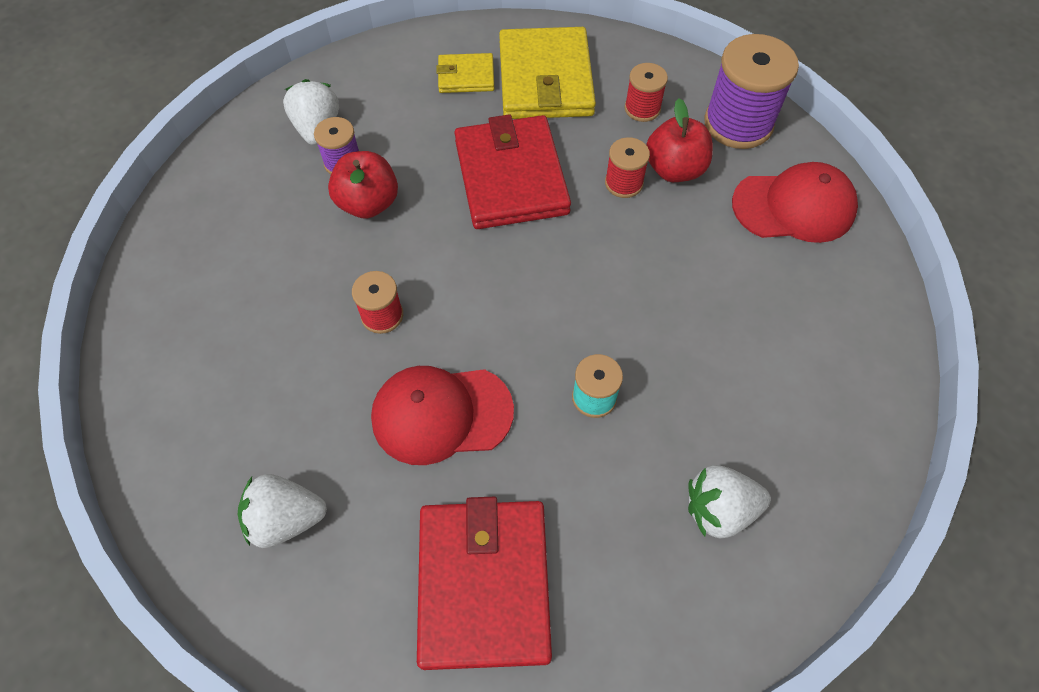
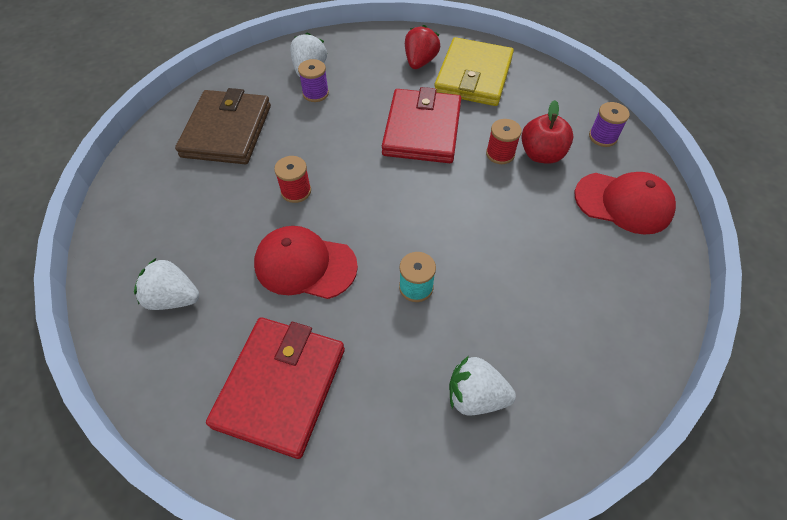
camera: 20 degrees right, 5 degrees down
red apple [328,151,398,219] -> none
yellow wallet [436,53,494,93] -> red strawberry [405,25,440,69]
red spool [624,63,668,122] -> none
purple spool [704,34,799,149] -> purple spool [589,102,630,147], size x0.53
none -> brown wallet [175,88,271,164]

